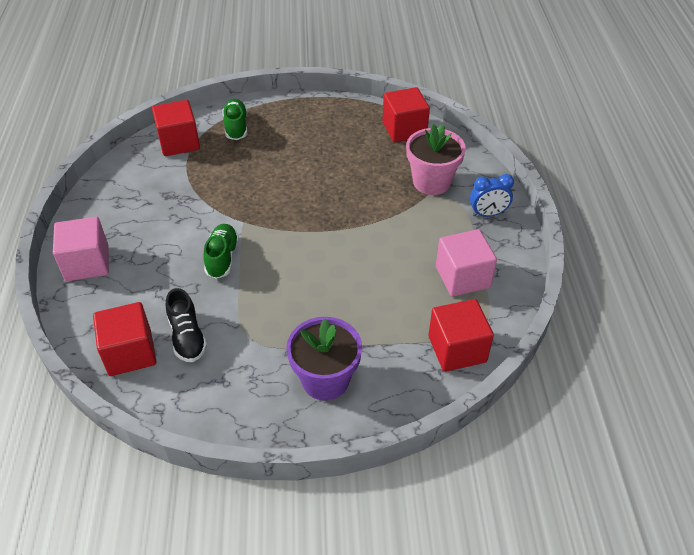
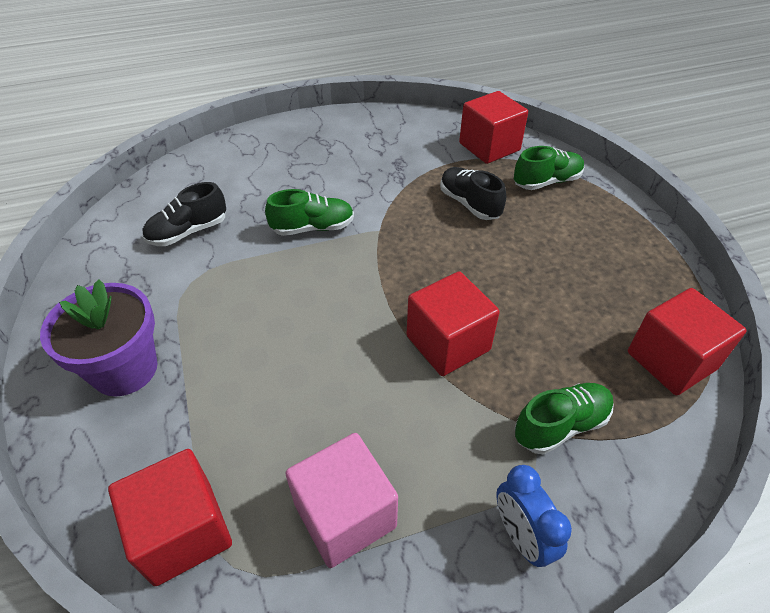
camera: 75 degrees right, 0 degrees up
pink cube [53,217,109,281] -> none
red cube [93,302,157,376] -> red cube moved to [407,271,500,376]
pink flower pot [406,124,466,195] -> green shoe [515,383,614,455]
none -> black shoe [440,167,506,220]

